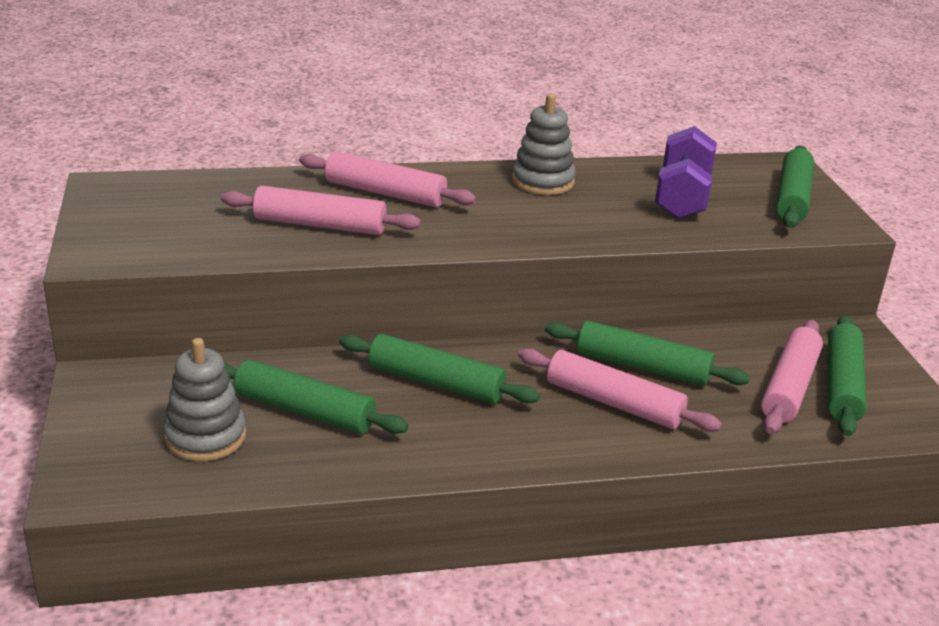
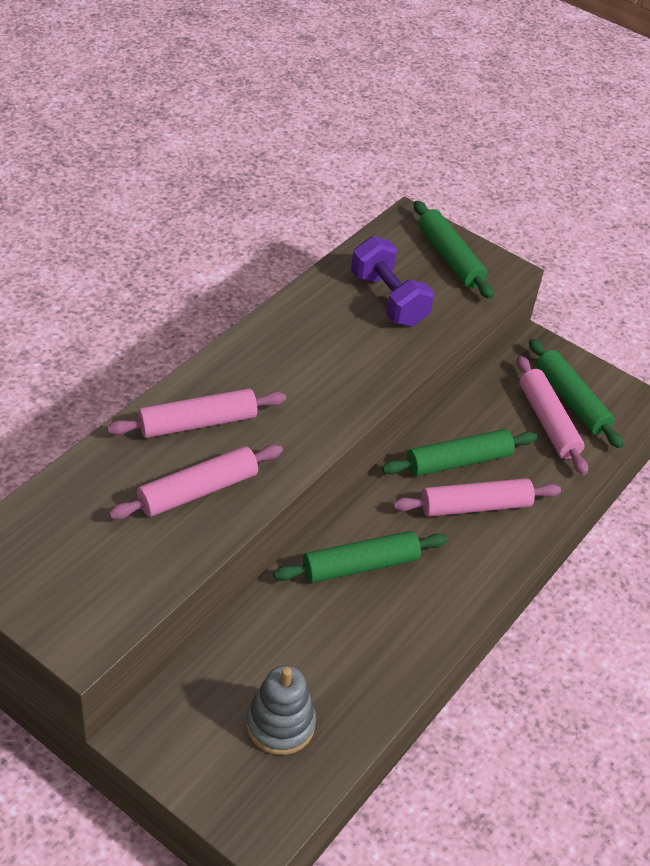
camera: 45 degrees left, 15 degrees up
green rolling pin [224,360,408,434] -> none
grey stacking toy [512,94,576,195] -> none

